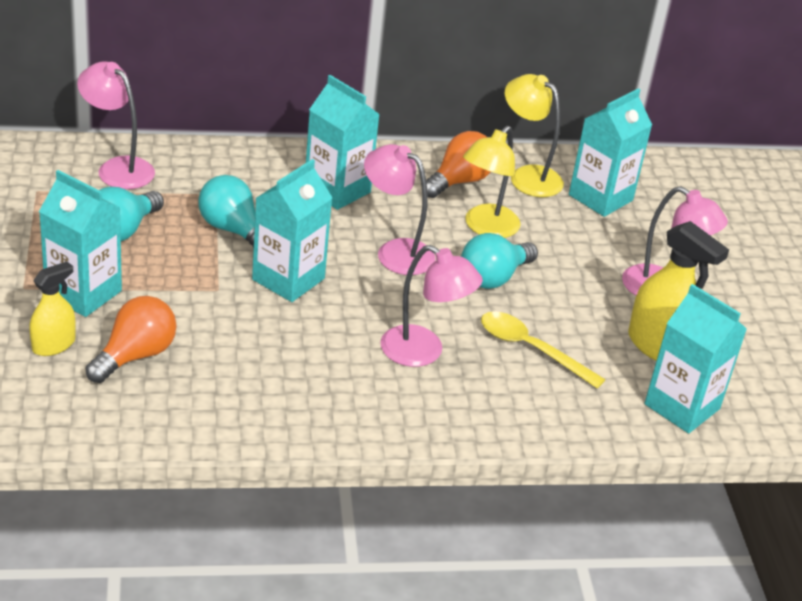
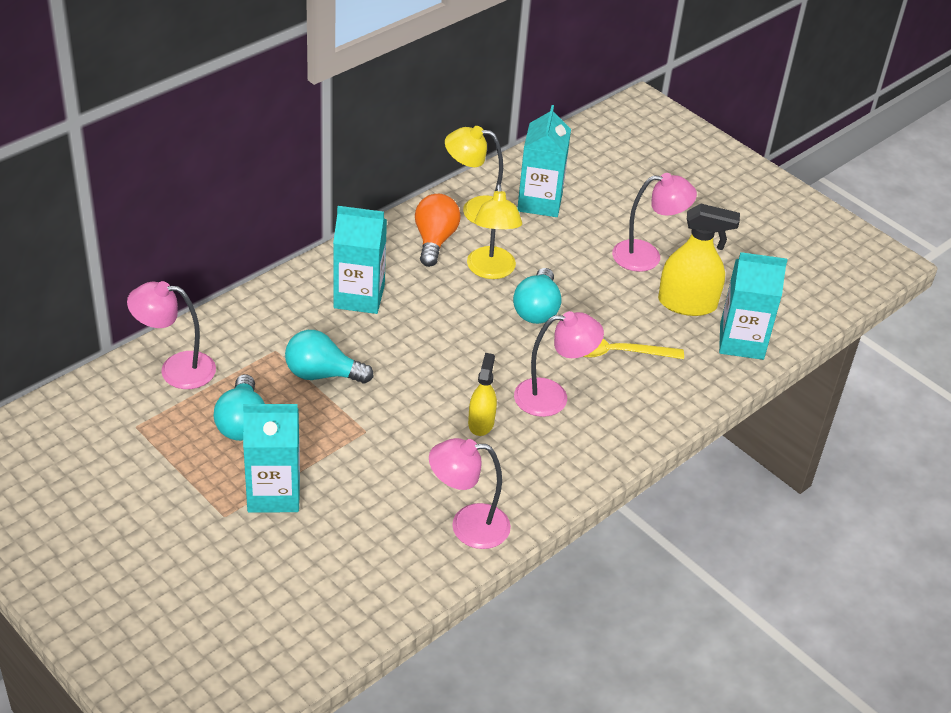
camera: 35 degrees left, 5 degrees up
yellow spray bottle [29,261,76,356] -> yellow spray bottle moved to [468,353,497,436]
orange light bulb [85,296,177,383] -> none
turquoise carton [252,159,332,302] -> none
pink lamp [364,144,436,275] -> pink lamp moved to [429,438,511,549]

